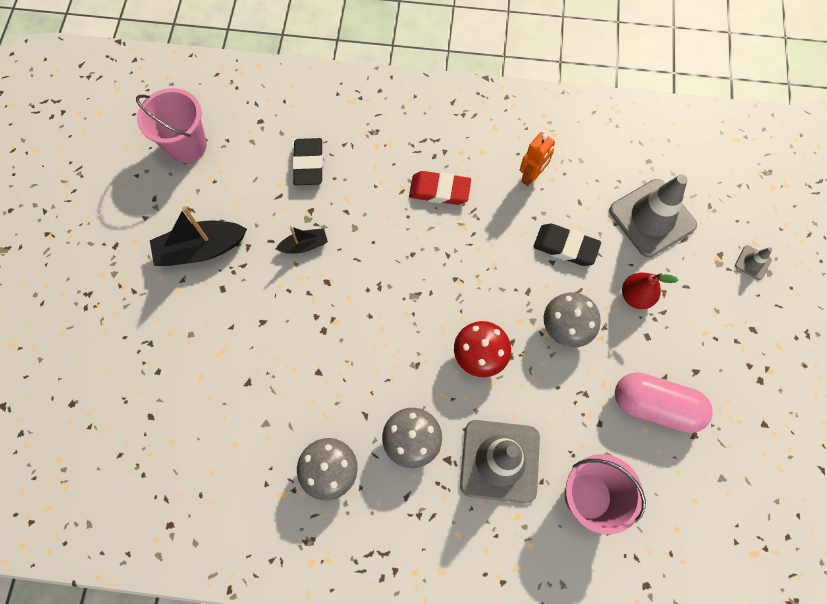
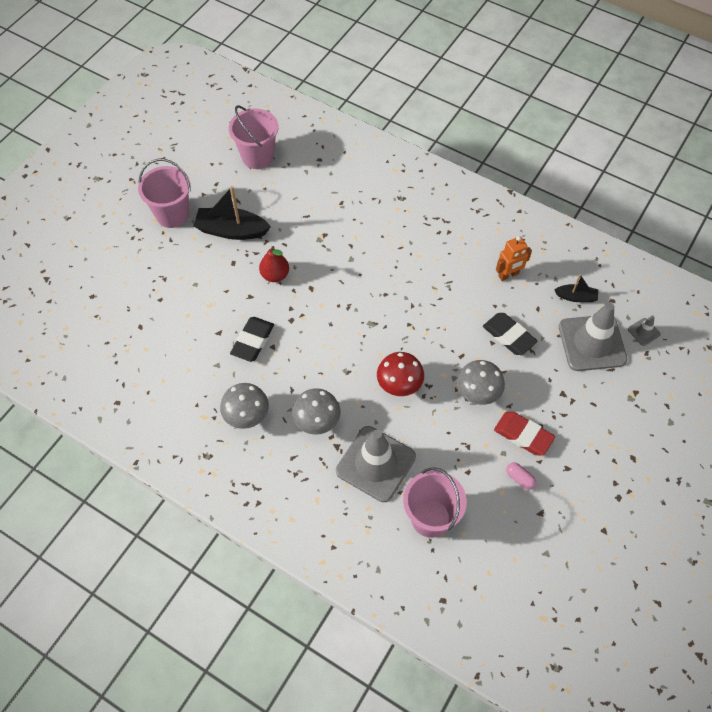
camera: 25 degrees right, 10 degrees down
black boat [276,226,328,254] -> black boat moved to [555,274,598,302]
black eraser [293,138,323,185] -> black eraser moved to [230,317,274,362]
red eraser [409,171,471,205] -> red eraser moved to [494,412,555,456]
pink capsule [615,372,713,433] -> pink capsule [506,462,536,490], size x0.42
red pear [622,273,678,309] -> red pear moved to [259,246,289,282]
grey traffic cone [735,245,772,280] -> grey traffic cone moved to [628,315,661,346]
none -> pink bucket [138,159,191,228]

